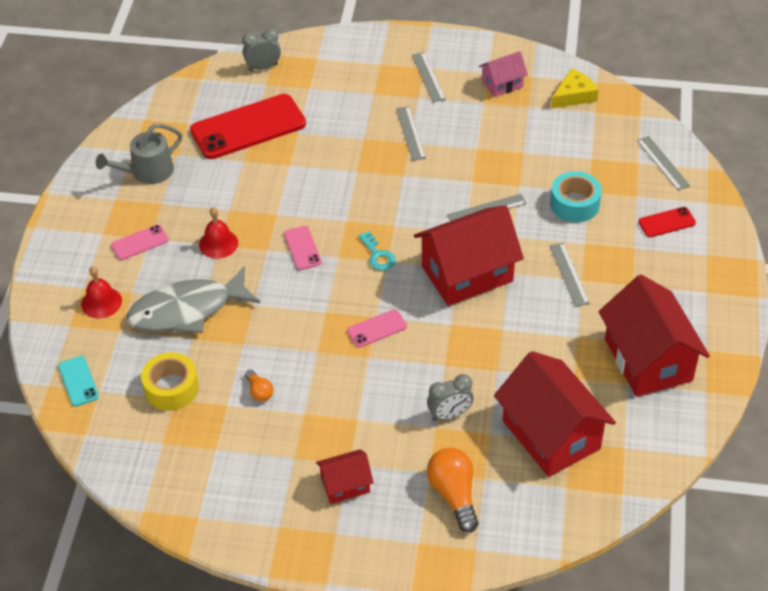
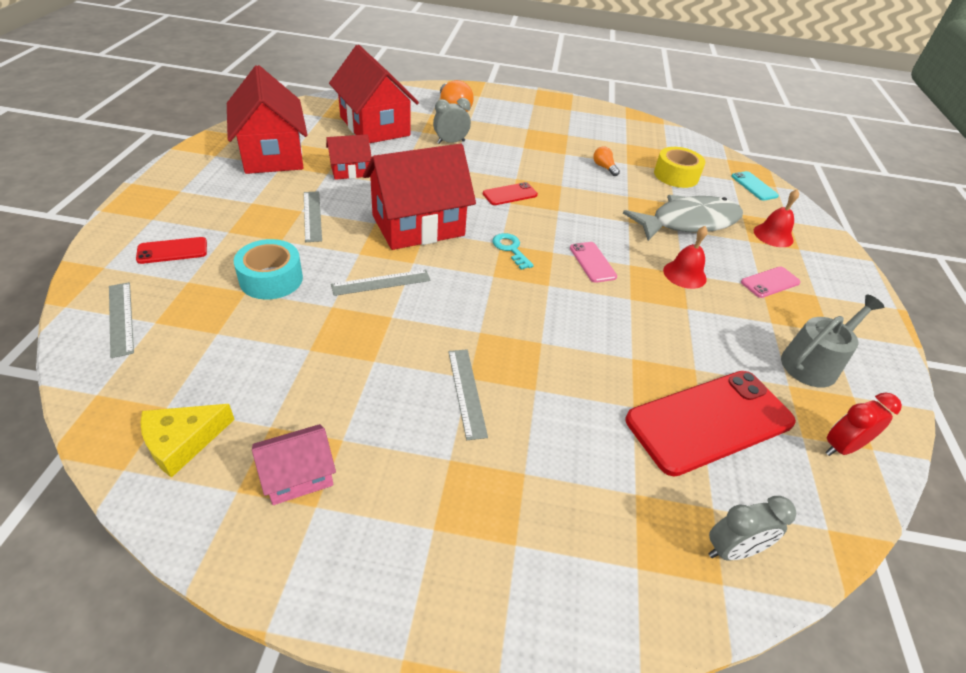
camera: 175 degrees right, 5 degrees down
red house [316,449,374,504] -> red house moved to [326,134,372,180]
pink phone [347,309,407,348] -> red phone [483,182,538,205]
grey ruler [412,52,446,102] -> none
none -> red clock [825,392,902,456]

